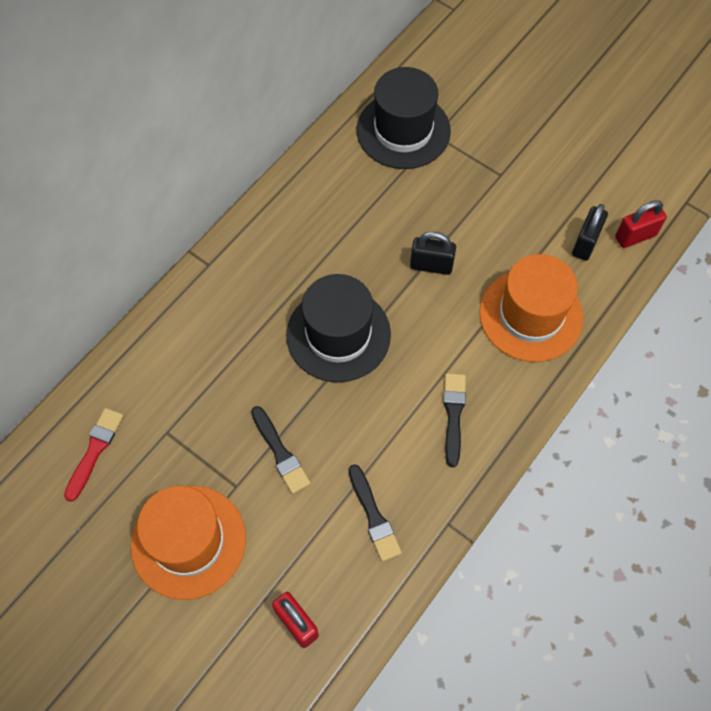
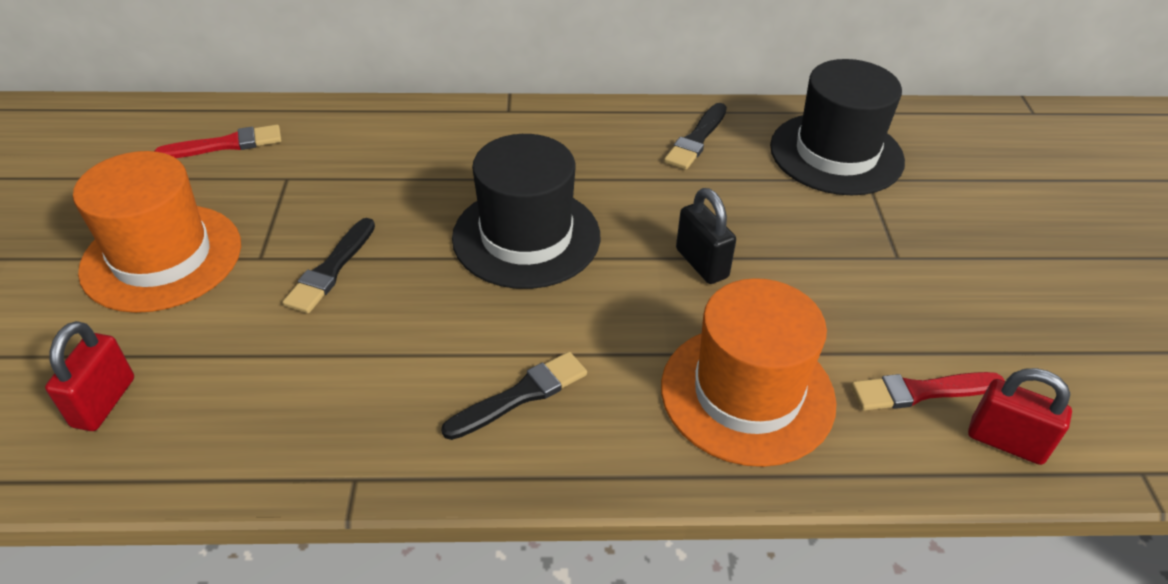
camera: 50 degrees right, 20 degrees down
black brush [348,464,402,562] -> black brush moved to [664,103,727,170]
black padlock [572,204,608,261] -> red brush [851,372,1005,411]

